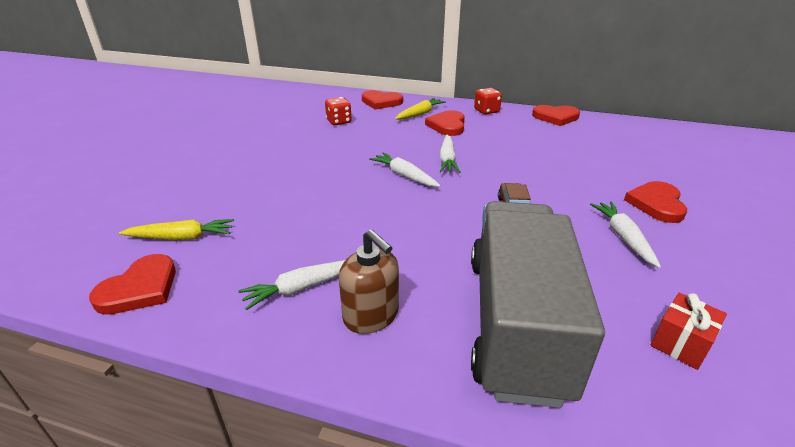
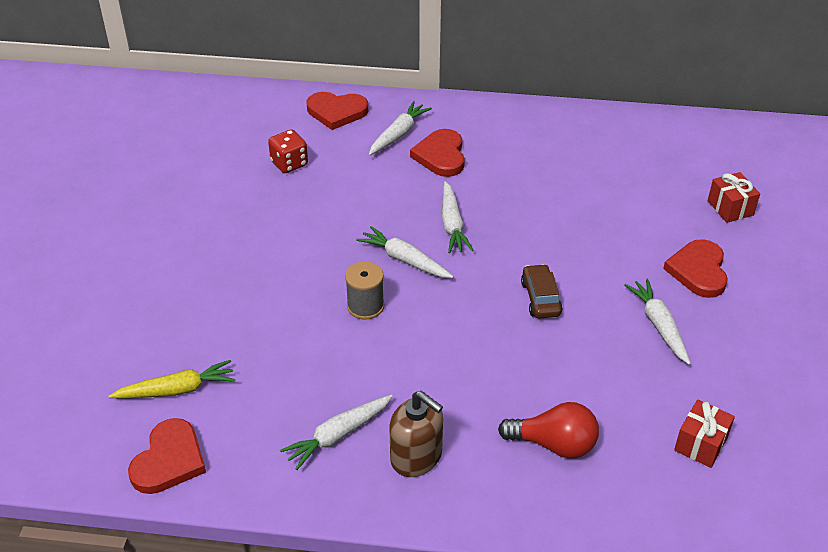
camera: 10 degrees left, 10 degrees up
yellow carrot [395,98,446,120] -> white carrot [369,101,432,155]
grey truck [471,201,605,408] -> red light bulb [498,402,599,458]
red dice [474,88,502,114] -> none
red heart [532,105,580,126] -> none
none -> grey spool [345,261,384,320]
none -> red gift [708,172,760,223]

